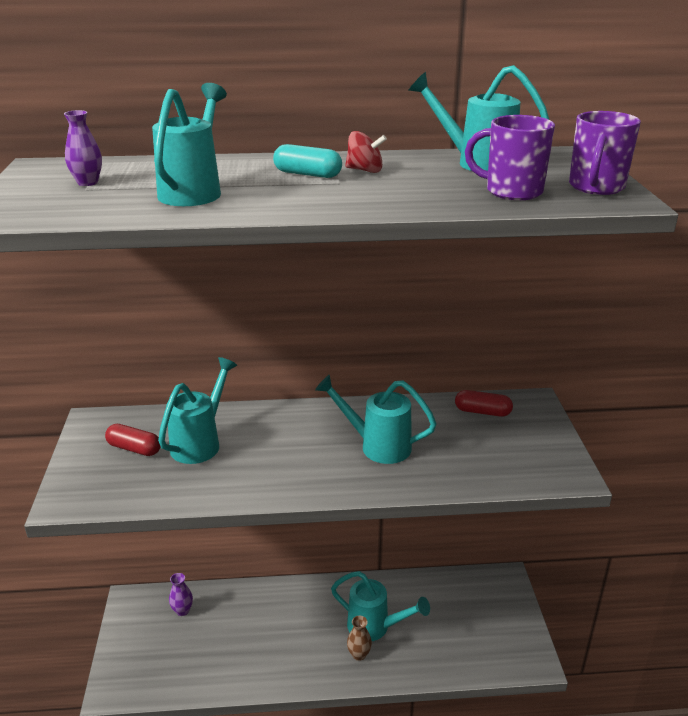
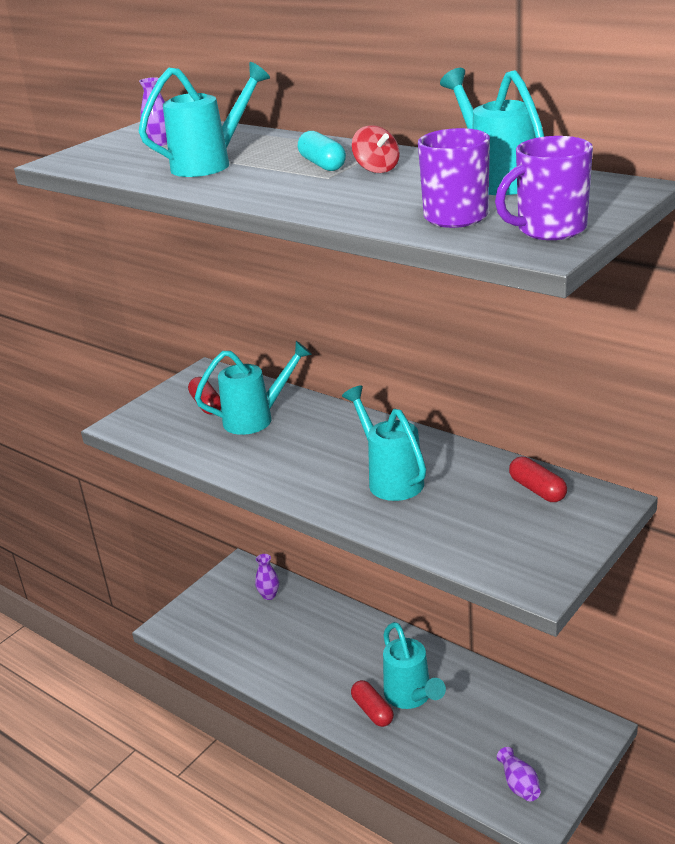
camera: 45 degrees right, 0 degrees up
brown vase [347,616,372,661] -> red capsule [351,680,394,727]
none -> purple vase [497,747,541,801]

